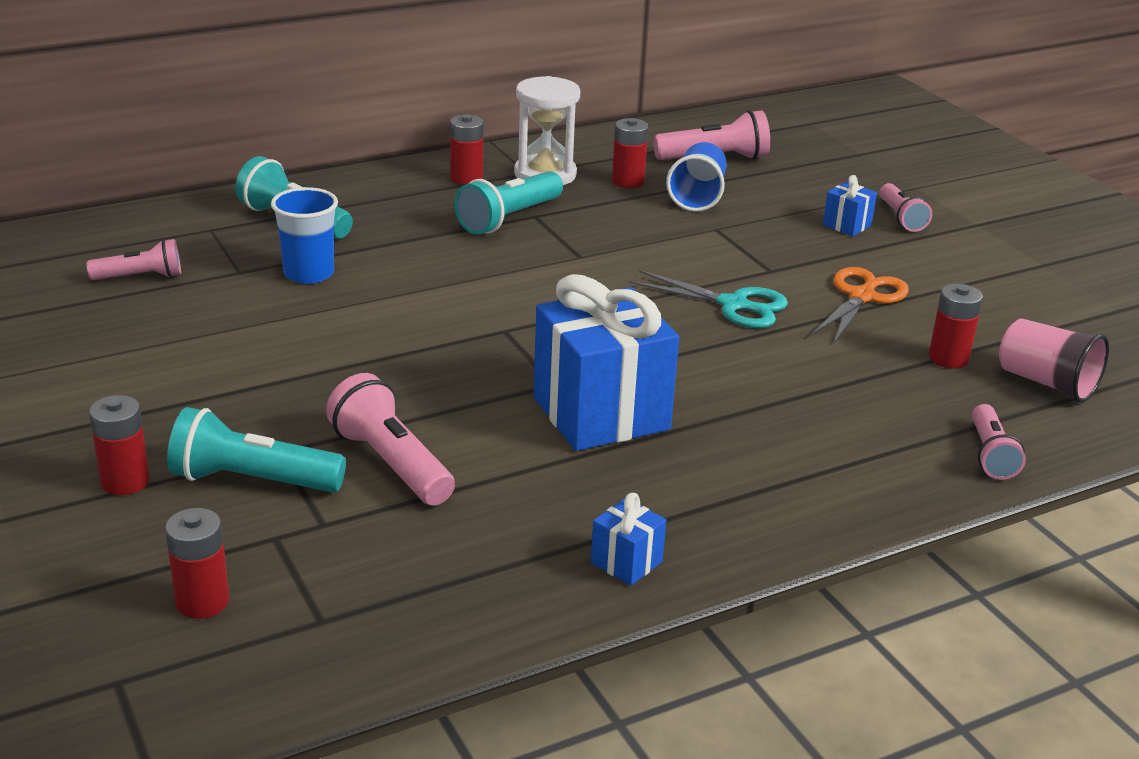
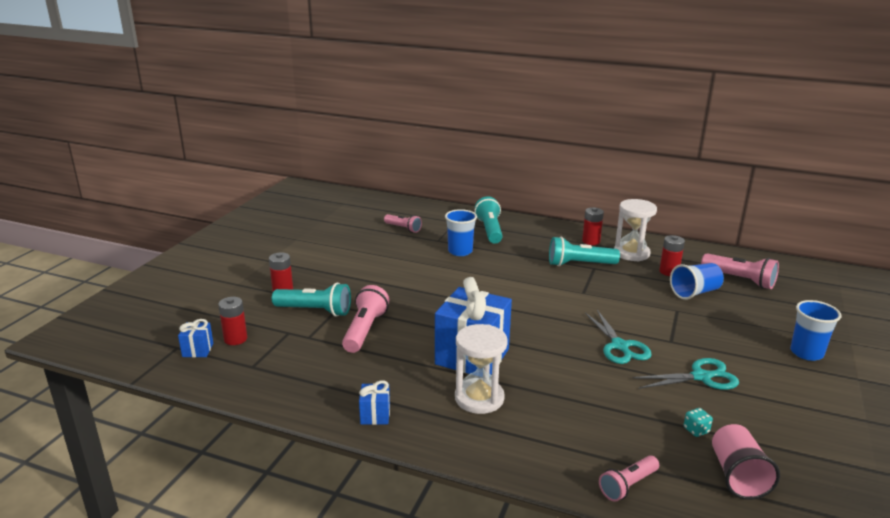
camera: 50 degrees right, 5 degrees down
turquoise flashlight [167,407,346,492] -> turquoise flashlight turned 135 degrees clockwise [272,283,351,317]
orange scissors [811,267,909,343] -> turquoise scissors [633,358,739,390]
blue gift [823,175,877,236] -> blue gift moved to [178,319,214,357]
pink flashlight [879,183,932,232] -> blue cup [790,300,841,361]
red battery [929,284,983,369] -> turquoise dice [684,408,713,437]
none -> white hourglass [455,324,508,414]

